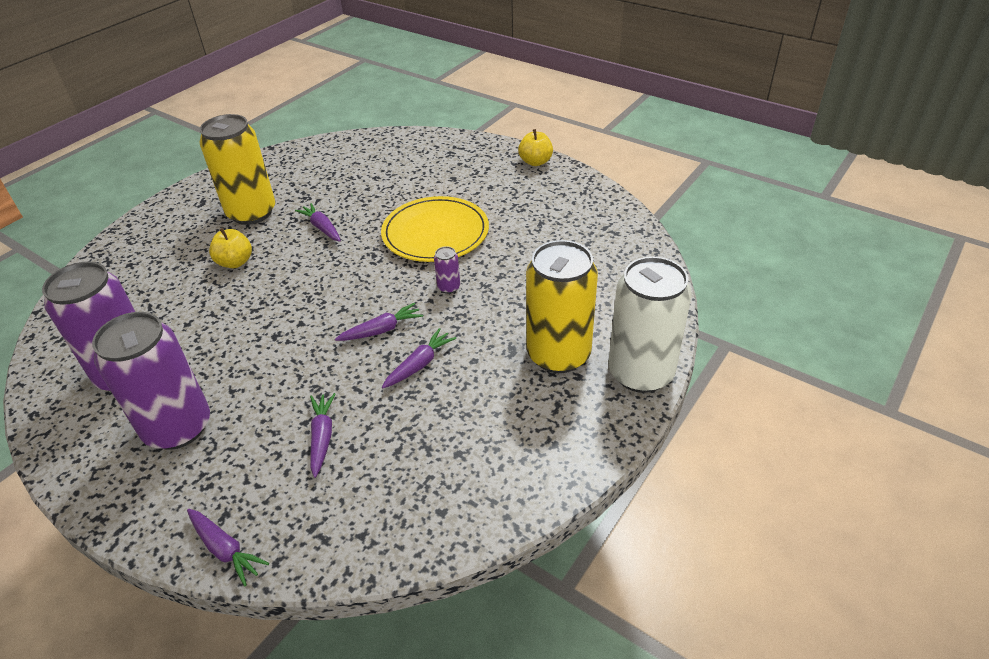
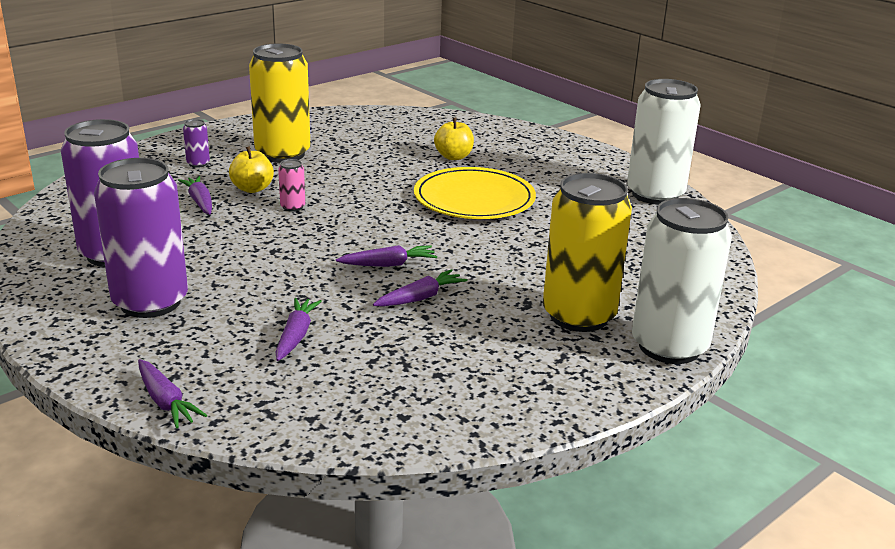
camera: 10 degrees right, 15 degrees down
purple carrot [295,203,341,242] -> purple carrot moved to [178,176,212,214]
purple can [434,246,460,294] -> purple can moved to [183,119,210,168]
yellow apple [518,129,553,166] -> yellow apple moved to [434,118,474,160]
none -> pink can [278,159,305,212]
none -> white can [627,79,701,205]

